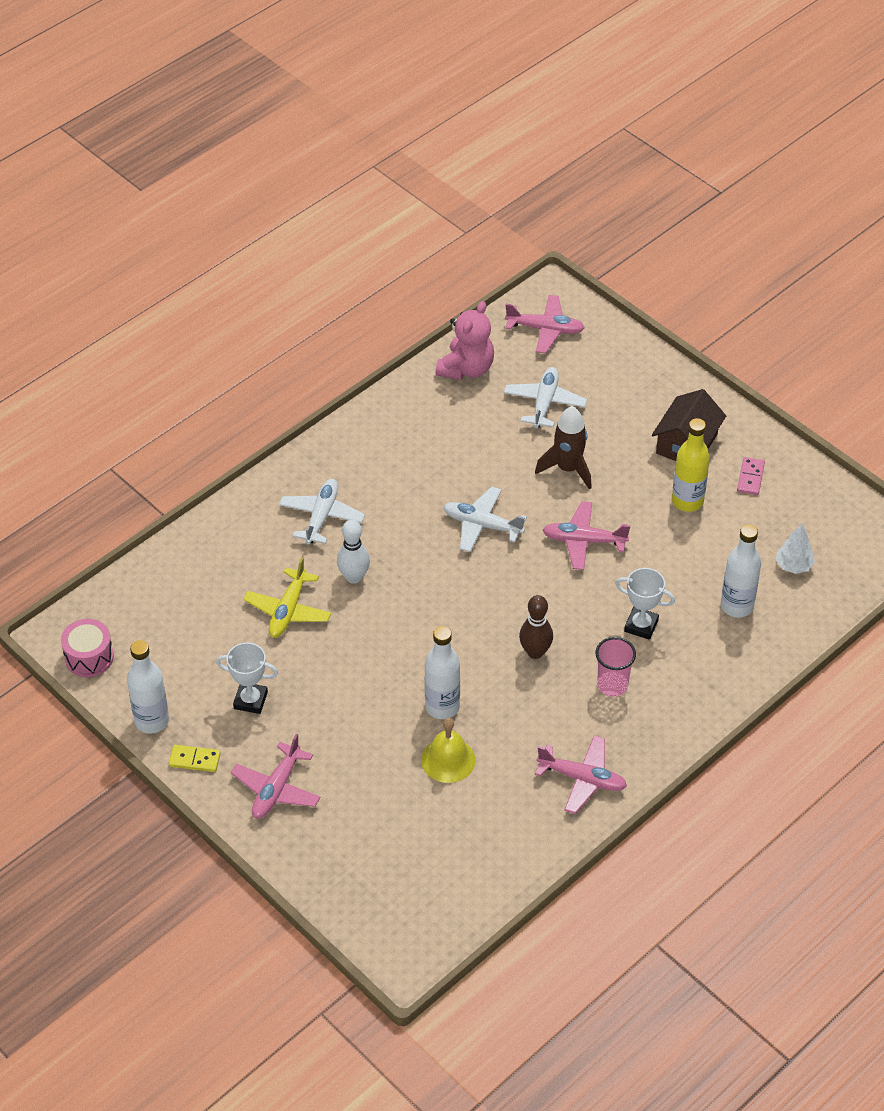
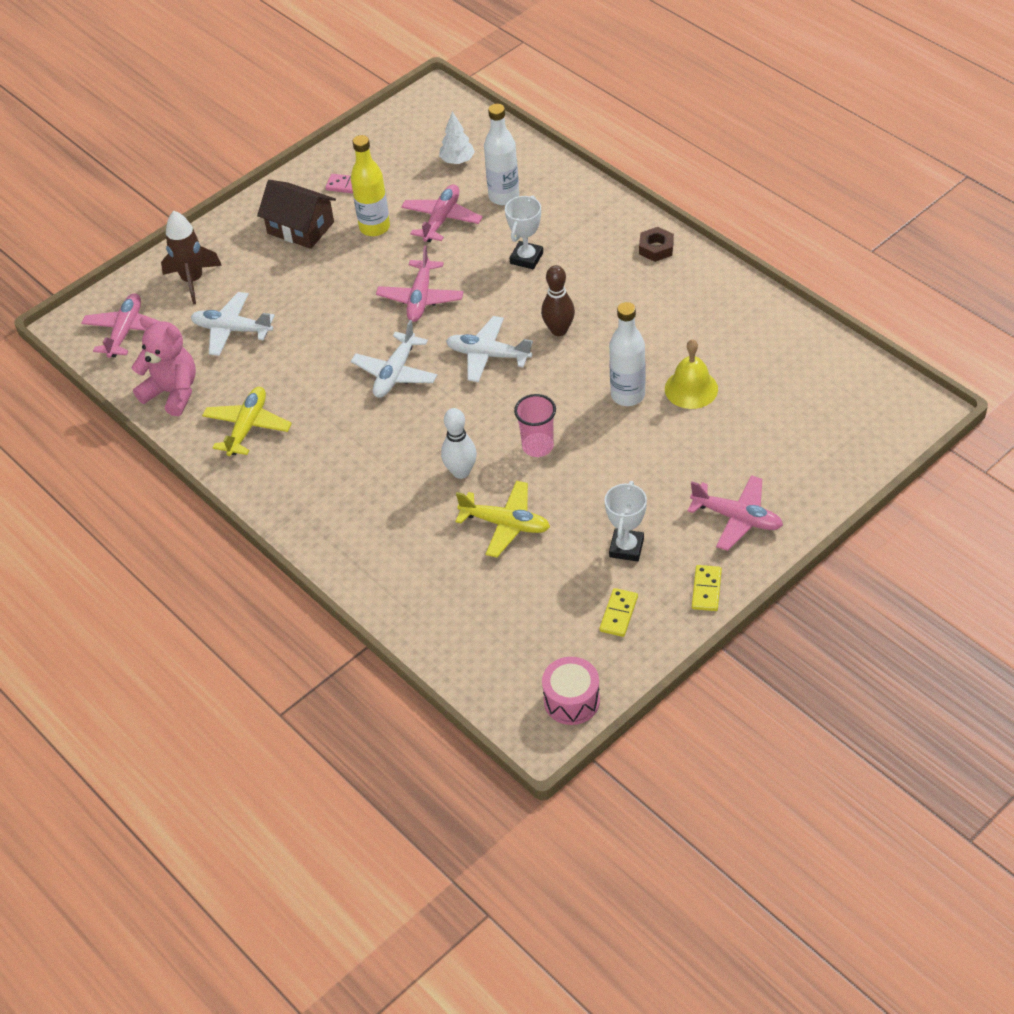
camera: 85 degrees left, 0 degrees up
white bottle [127,640,169,734] -> none
white plane [279,479,365,544] -> white plane moved to [446,316,533,382]
brown rocket [535,406,592,490] -> brown rocket moved to [161,211,222,304]
pink plane [535,736,627,814] -> pink plane moved to [401,184,483,242]
pink cup [595,637,636,697] -> pink cup moved to [514,394,556,457]
none -> yellow plane [202,387,292,456]
none -> yellow domino [599,588,638,637]
none -> brown nut [639,227,674,262]

